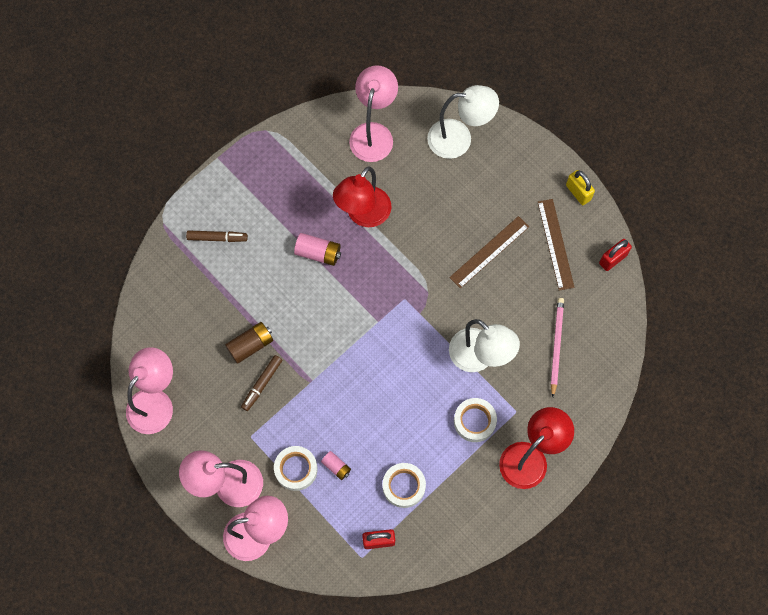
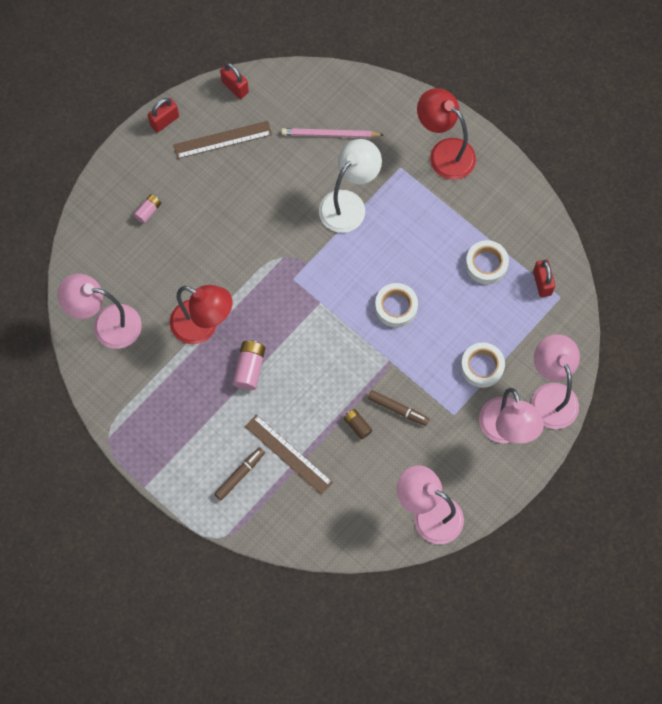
camera: 95 degrees left, 0 degrees up
brown marker [186,230,248,242] -> brown marker turned 45 degrees clockwise [214,447,265,500]
brown battery [225,322,273,364] -> brown battery [344,409,373,440], size x0.63
pink battery [321,451,351,480] -> pink battery moved to [133,194,161,224]
white lamp [427,85,499,159] -> none
brown ruler [449,216,529,289] -> brown ruler moved to [245,414,333,495]
white tape [454,398,497,442] -> white tape moved to [375,283,418,328]
yellow padlock [566,170,595,205] -> red padlock [148,98,179,133]

